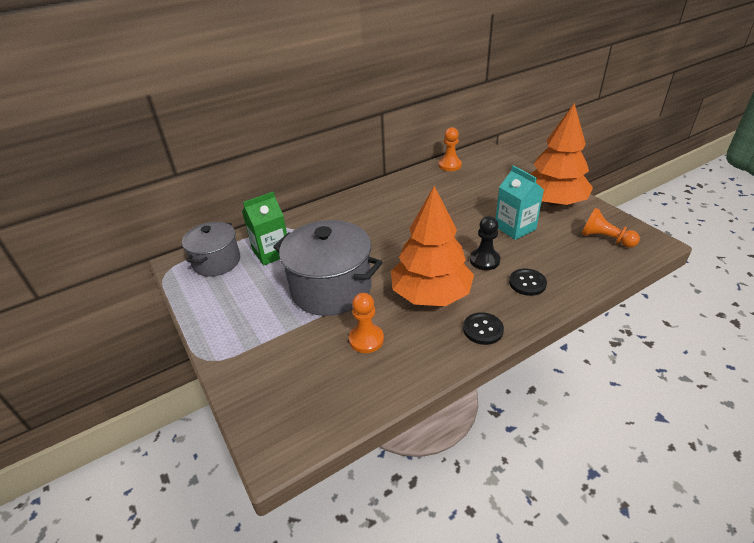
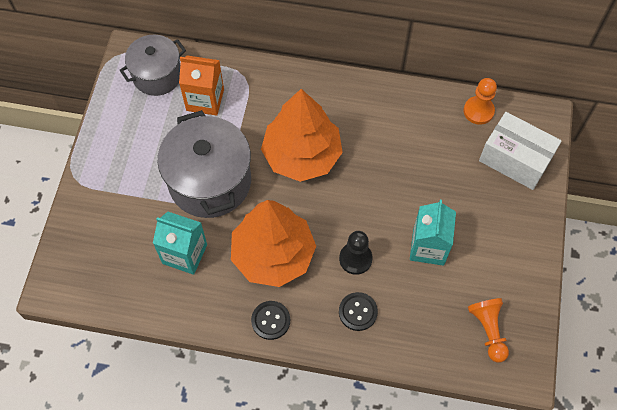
camera: 40 degrees right, 25 degrees up
green carton [242,192,287,265] -> orange carton [179,55,224,116]
orange pawn [349,293,384,353] -> turquoise carton [153,211,207,275]
orange tree [531,103,593,206] -> orange tree moved to [261,89,343,182]
none -> white box [479,112,562,190]

